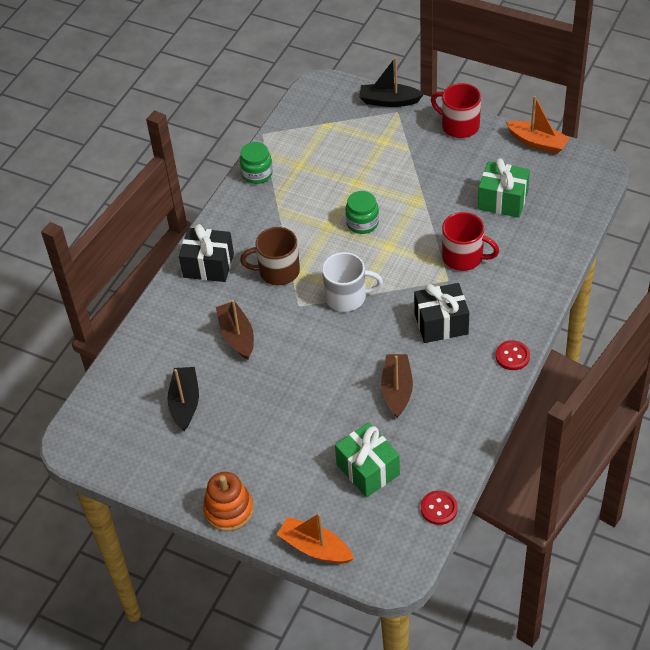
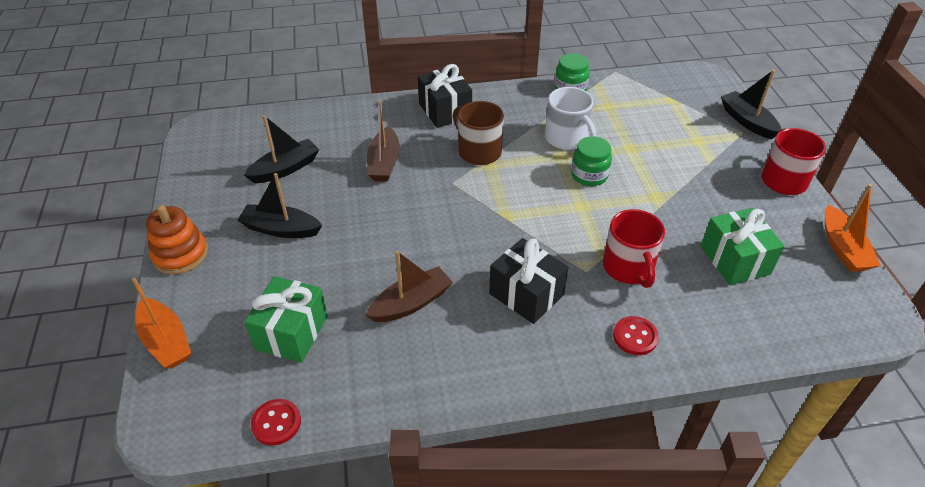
camera: 50 degrees right, 5 degrees down
brown boat [216,300,254,360] -> brown boat turned 150 degrees clockwise [367,101,400,182]
orange boat [276,513,354,564] -> orange boat turned 150 degrees clockwise [132,278,191,369]
white mug [322,252,383,312] -> white mug moved to [545,87,596,150]
red button [496,340,530,370] -> red button moved to [613,316,659,355]
none -> black boat [237,173,322,238]

